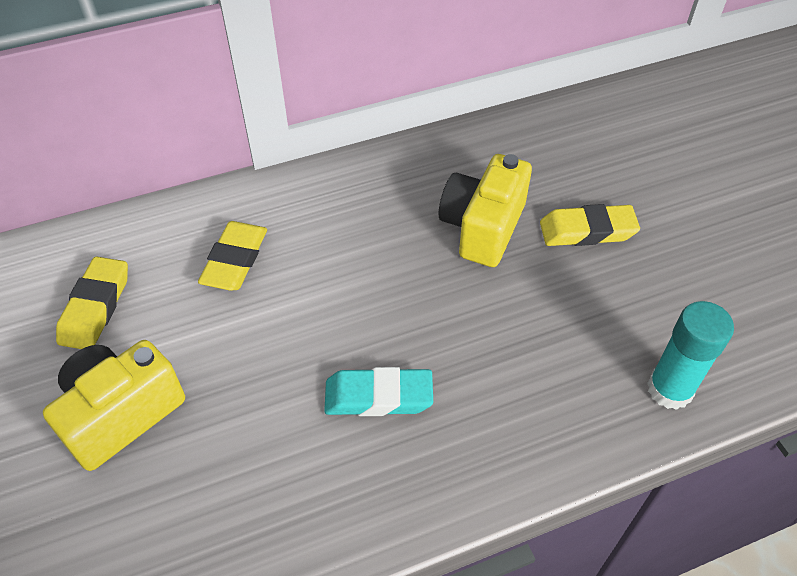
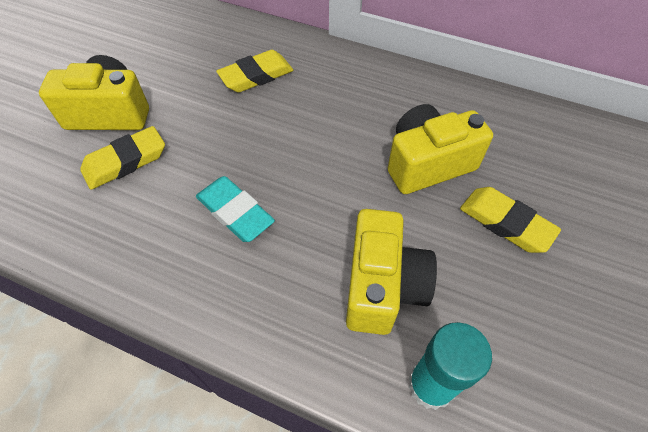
camera: 45 degrees right, 5 degrees up
yellow eraser [56,257,128,349] -> yellow eraser moved to [80,126,165,190]
none -> yellow camera [346,209,437,335]

